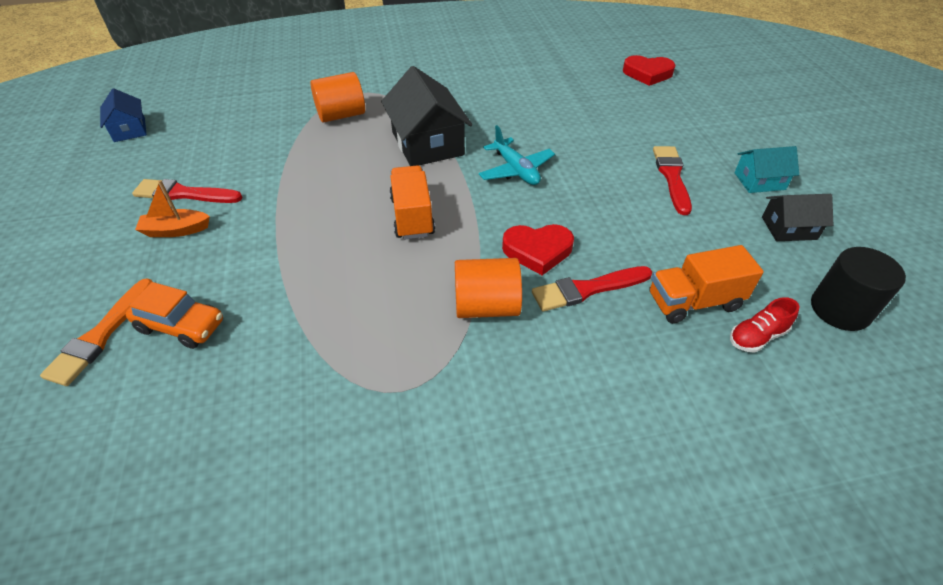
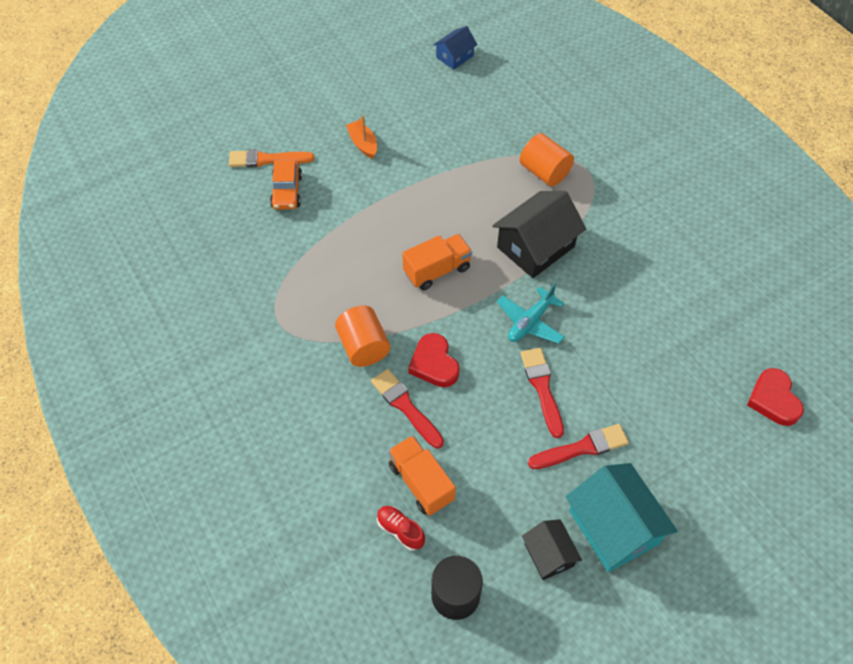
camera: 70 degrees right, 10 degrees up
red brush [132,179,243,203] -> red brush moved to [521,348,564,438]
turquoise house [734,146,799,193] -> turquoise house [566,463,678,572], size x1.79

